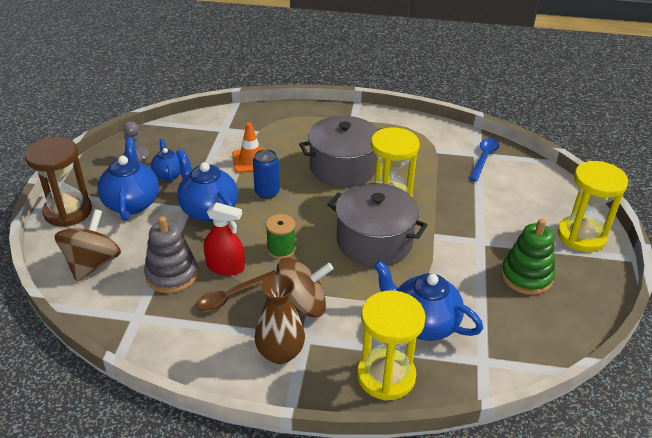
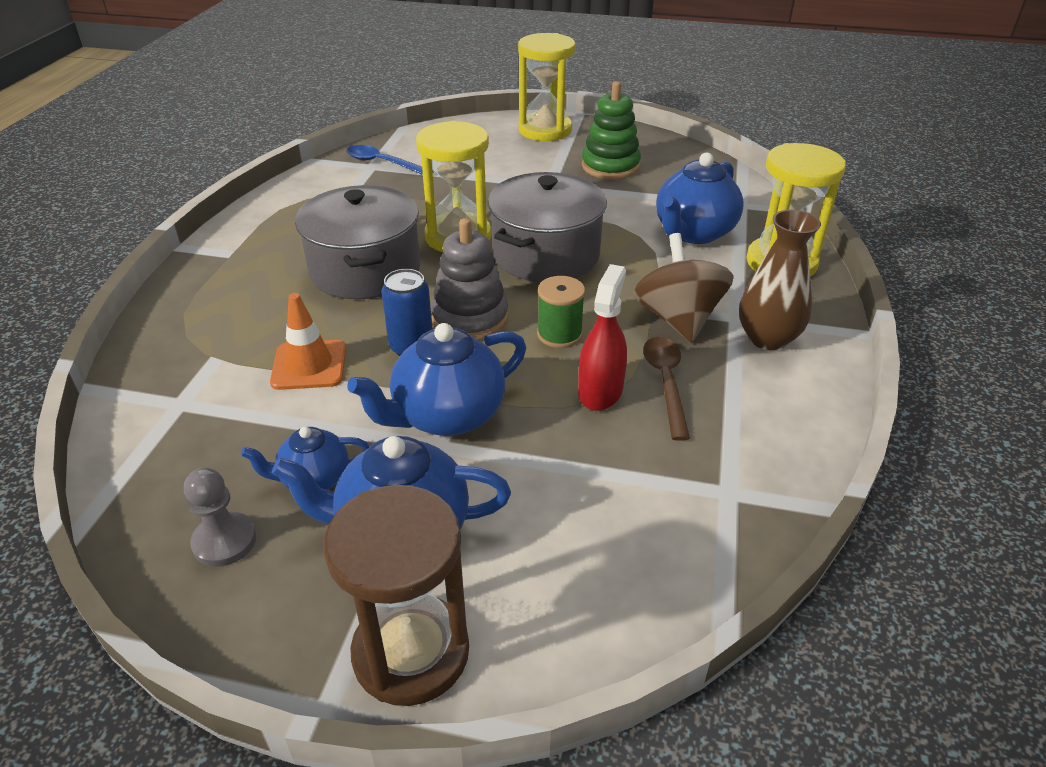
camera: 85 degrees left, 0 degrees up
brown spinning top [55,209,121,282] -> none
grey stacking toy [144,216,198,293] -> grey stacking toy moved to [431,218,508,340]
brown spoon [196,270,276,312] -> brown spoon turned 150 degrees counterclockwise [643,337,690,441]

